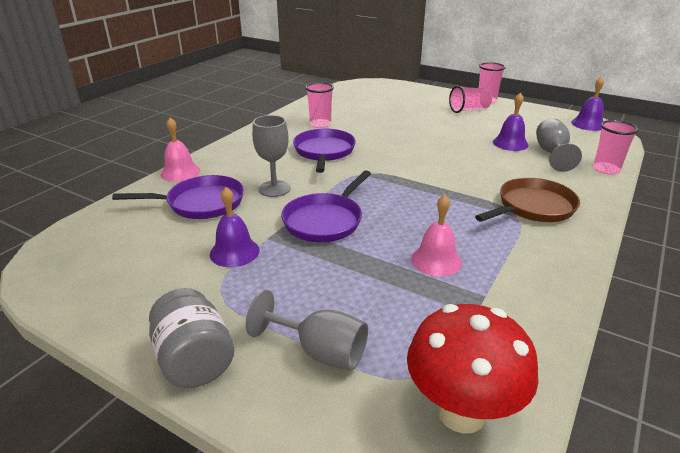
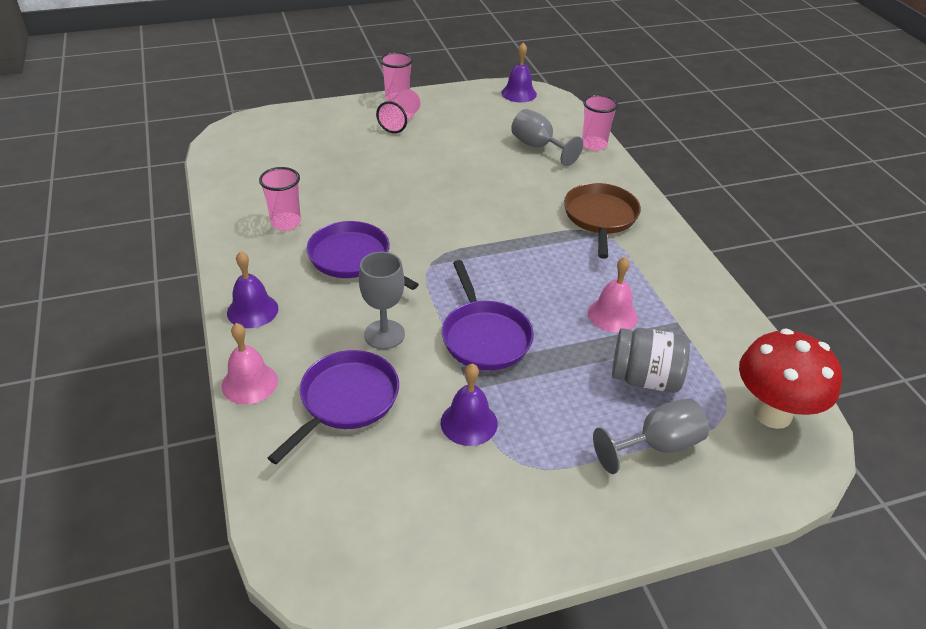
camera: 50 degrees left, 10 degrees up
grey jar [149,288,234,388] -> grey jar moved to [612,328,690,393]
purple bell [493,93,529,151] -> purple bell moved to [227,251,278,328]

